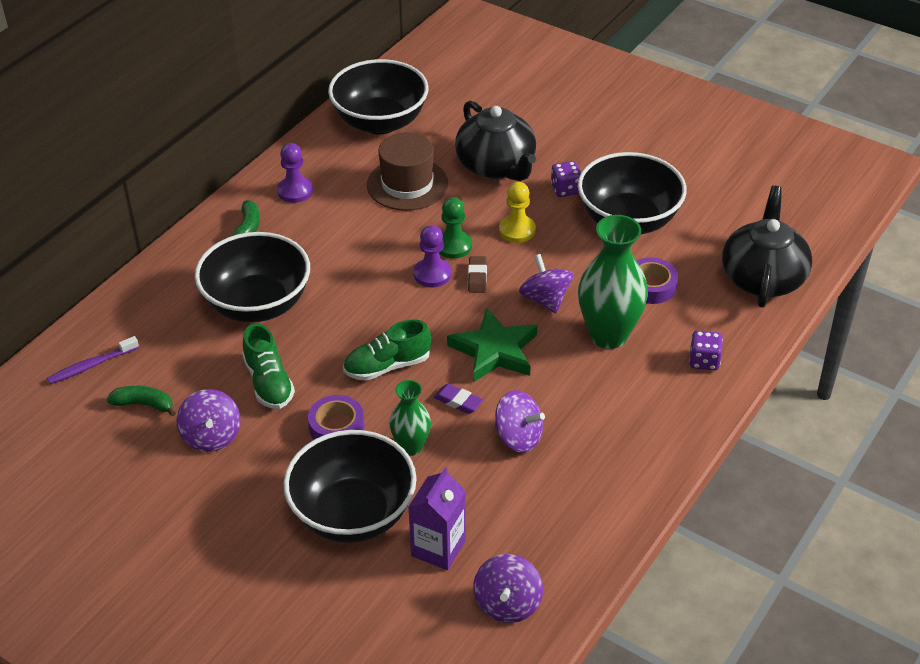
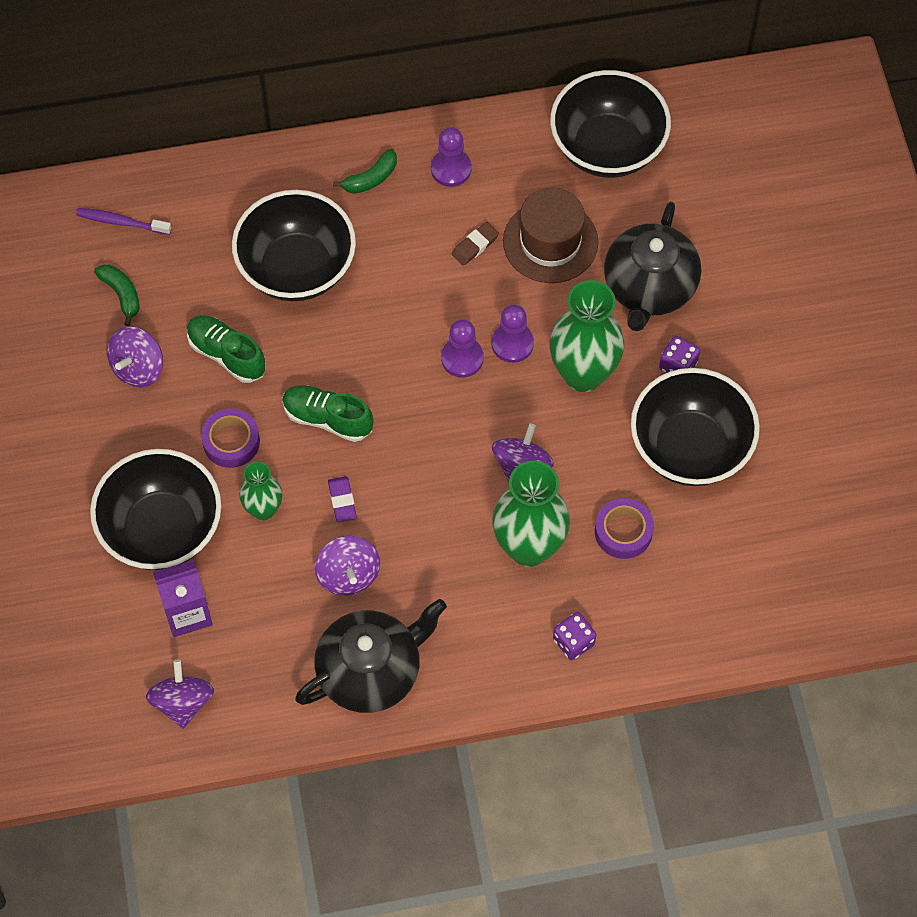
camera: 45 degrees right, 20 degrees up
green shoe [243,324,295,409] -> green shoe turned 105 degrees clockwise [187,315,266,383]
green pawn [439,197,472,259] -> purple pawn [492,304,534,363]
green star [447,308,537,382] -> none
brown eraser [468,256,487,293] -> brown eraser moved to [452,222,499,266]
purple spinning top [473,554,543,623] -> purple spinning top turned 120 degrees clockwise [146,659,214,729]
yellow pawn [499,182,536,243] -> green vase [550,280,624,392]
black teapot [722,186,812,307] -> black teapot moved to [295,598,447,713]

